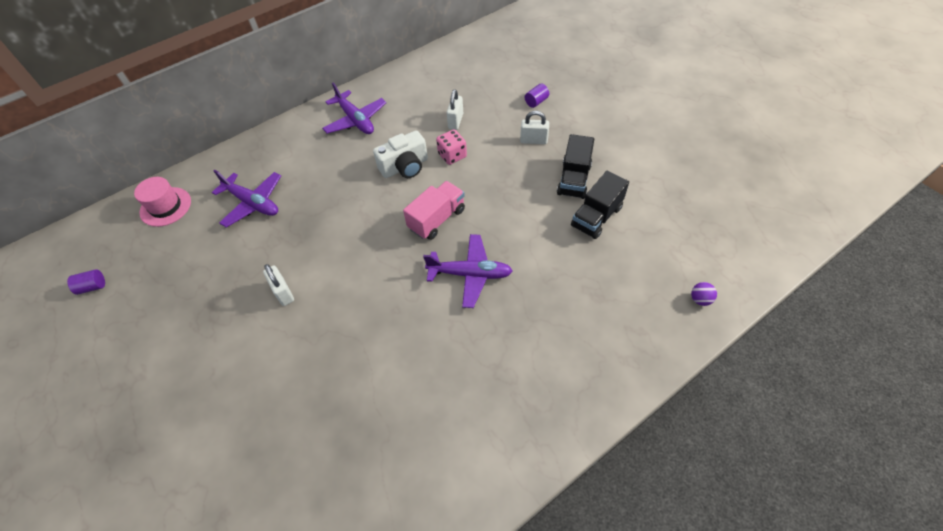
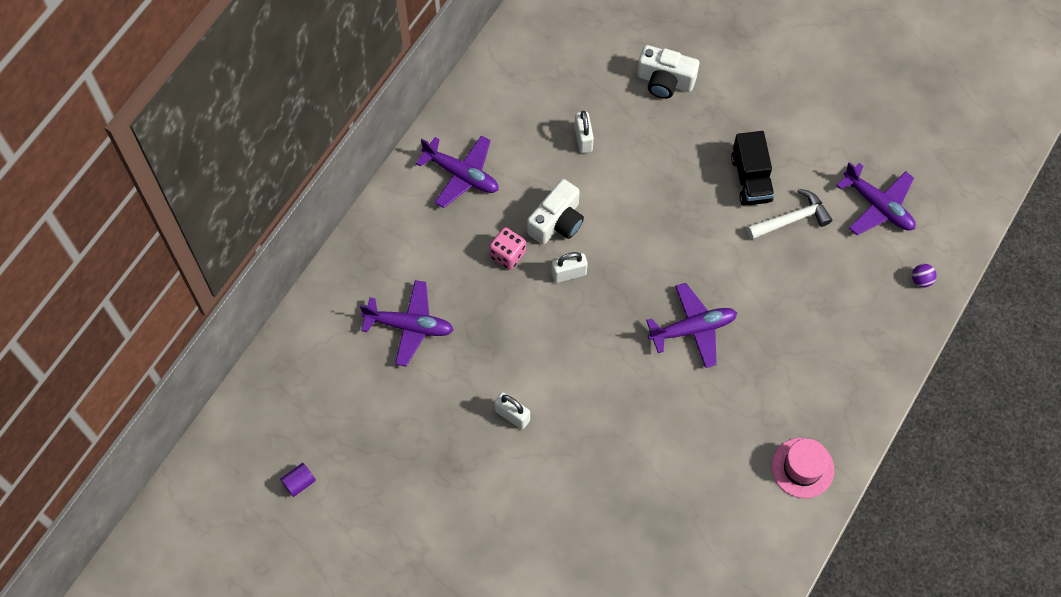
camera: 25 degrees left, 10 degrees up
pink hat [134,177,191,227] -> pink hat moved to [771,438,834,498]
pink truck [403,181,465,240] -> none
pink dice [436,129,467,165] -> pink dice moved to [489,227,526,270]
white padlock [520,111,549,144] -> white padlock moved to [552,252,588,283]
purple cylinder [525,84,549,108] -> white camera [637,45,699,99]
black truck [571,171,629,239] -> white hammer [747,188,832,239]
none -> purple plane [836,162,916,235]

